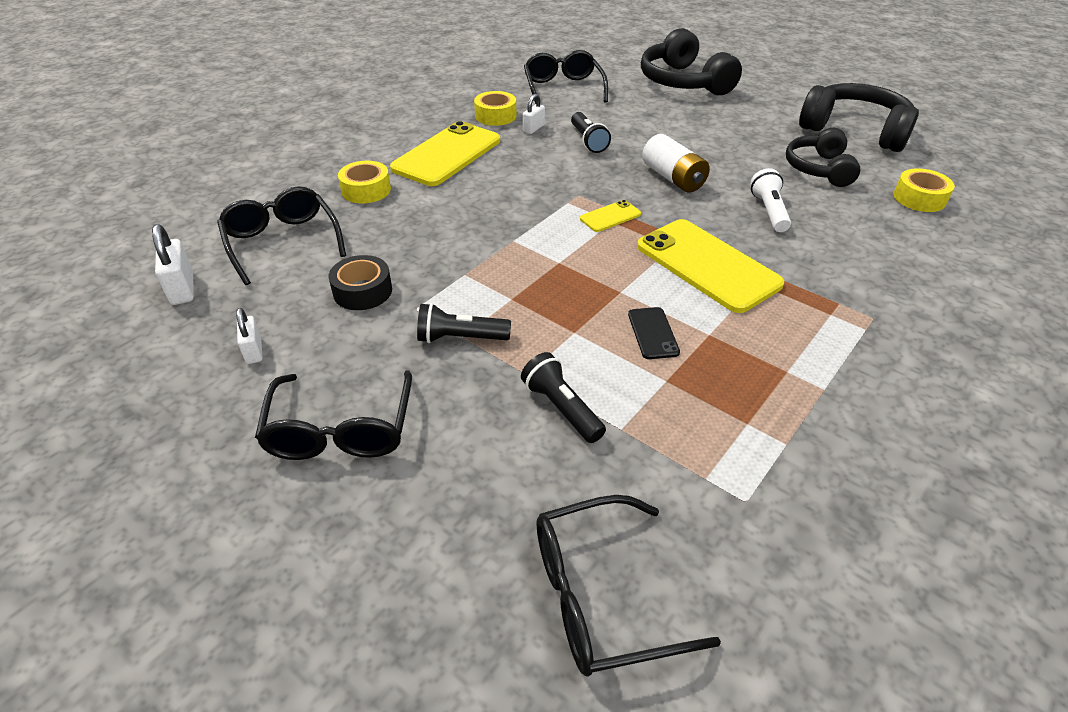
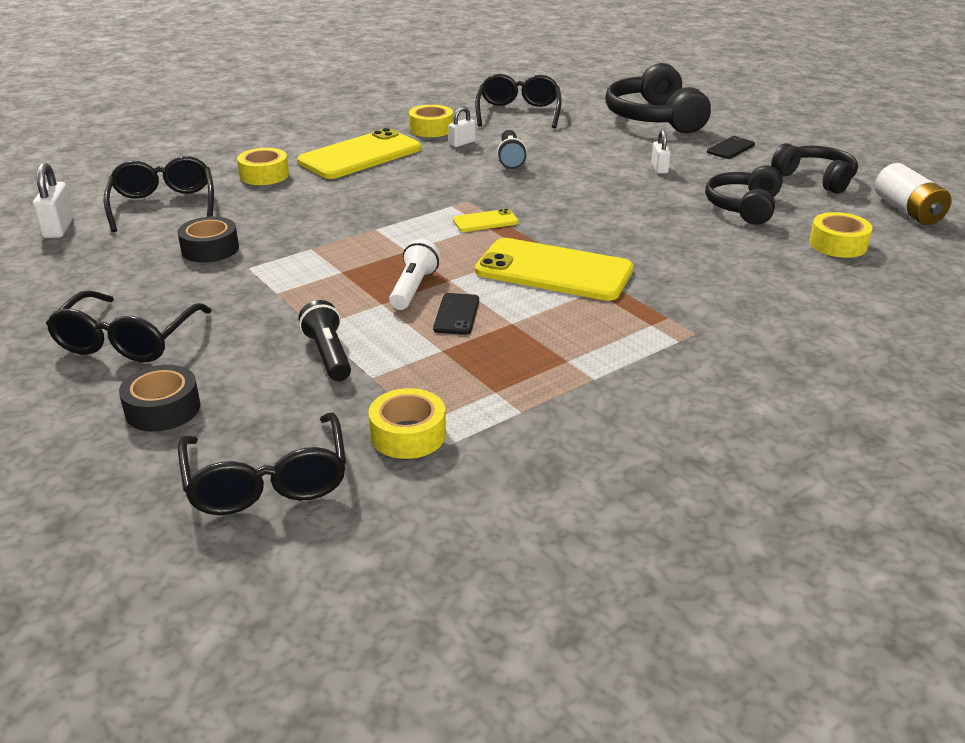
camera: 15 degrees right, 10 degrees down
white padlock [236,308,263,364] -> white padlock moved to [651,130,670,174]
black flashlight [417,303,511,343] -> none
black glasses [536,495,721,676] -> black glasses turned 105 degrees counterclockwise [178,412,346,515]
yellow phone [637,219,784,313] -> yellow phone turned 45 degrees counterclockwise [475,238,633,301]
white battery [642,134,710,193] -> white battery moved to [875,163,952,225]
white flashlight [750,168,791,232] -> white flashlight moved to [389,239,440,310]
black headphones [799,83,919,152] -> black headphones [771,143,858,194], size x0.65
none -> black tape [119,365,200,432]
none -> yellow tape [368,388,446,459]
none -> black phone [707,136,755,159]

